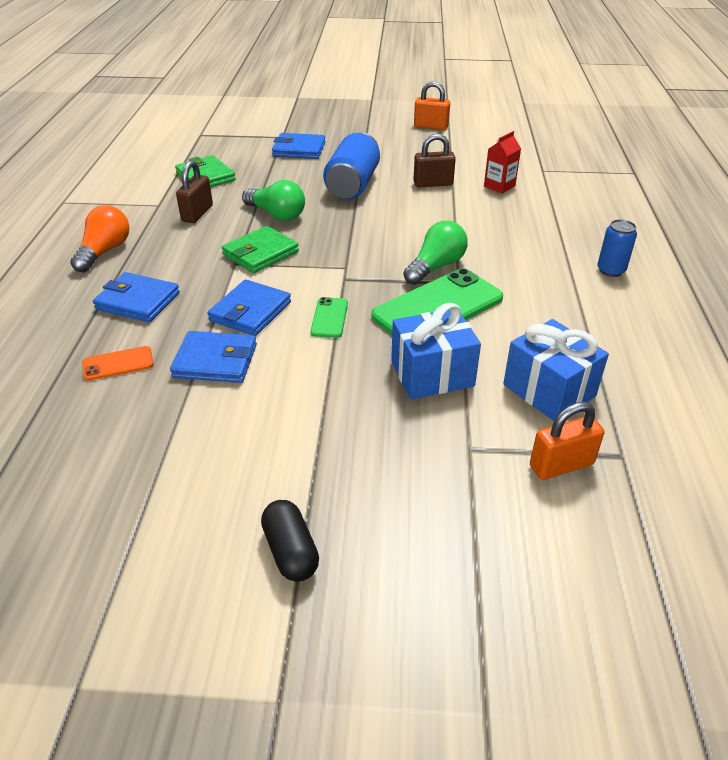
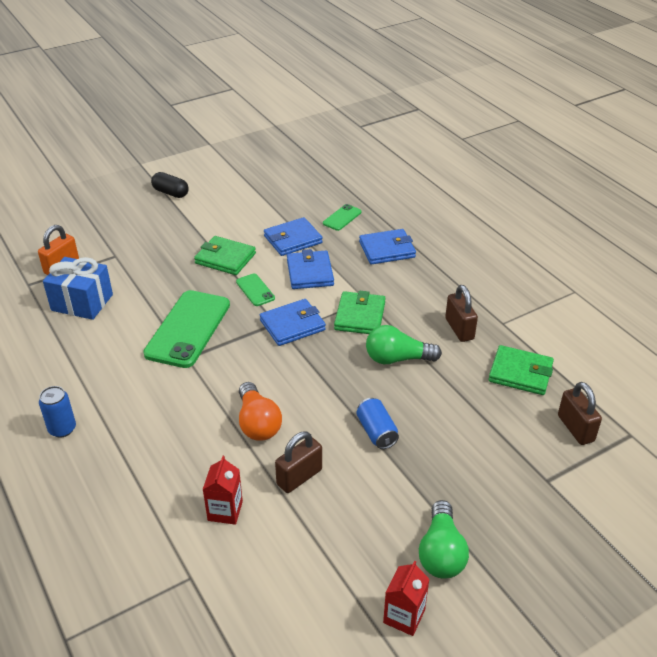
camera: 145 degrees right, 0 degrees up
orange light bulb [70,205,129,272] -> orange light bulb moved to [239,382,282,441]
orange phone [82,346,154,381] -> green phone [323,204,362,231]
blue wallet [272,133,326,159] -> blue wallet moved to [260,299,326,346]
blue can [323,132,380,199] -> blue can [357,398,399,449], size x0.56
blue gift [391,303,481,399] -> none
green light bulb [403,221,468,285] -> green light bulb moved to [419,500,469,579]
orange padlock [414,81,450,130] -> red carton [383,560,430,636]
none -> green wallet [194,236,256,275]
none -> brown padlock [558,382,602,445]

